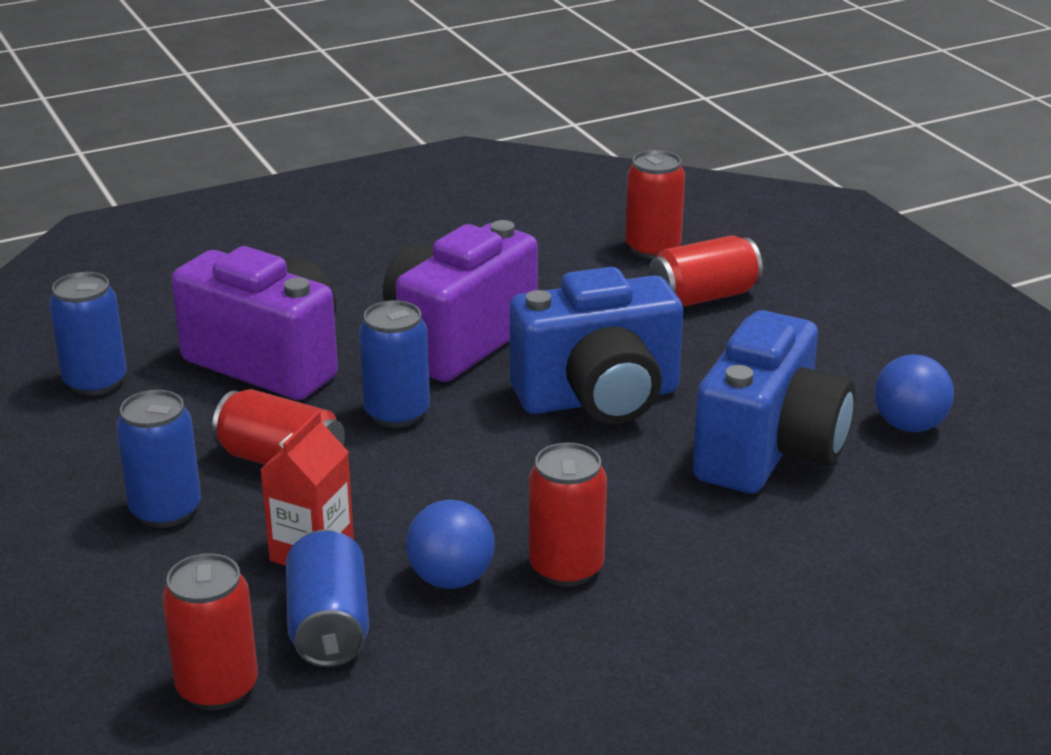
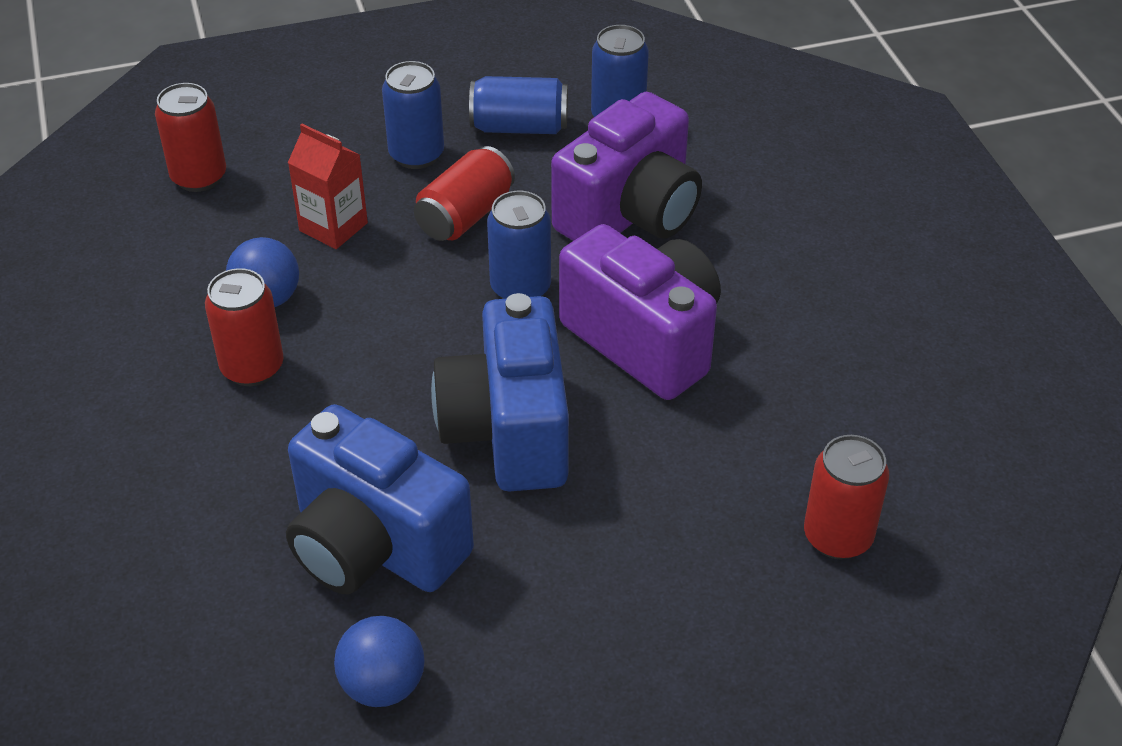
camera: 100 degrees right, 15 degrees up
blue can [286,529,369,667] -> blue can moved to [469,76,568,134]
red can [649,236,763,307] -> none

